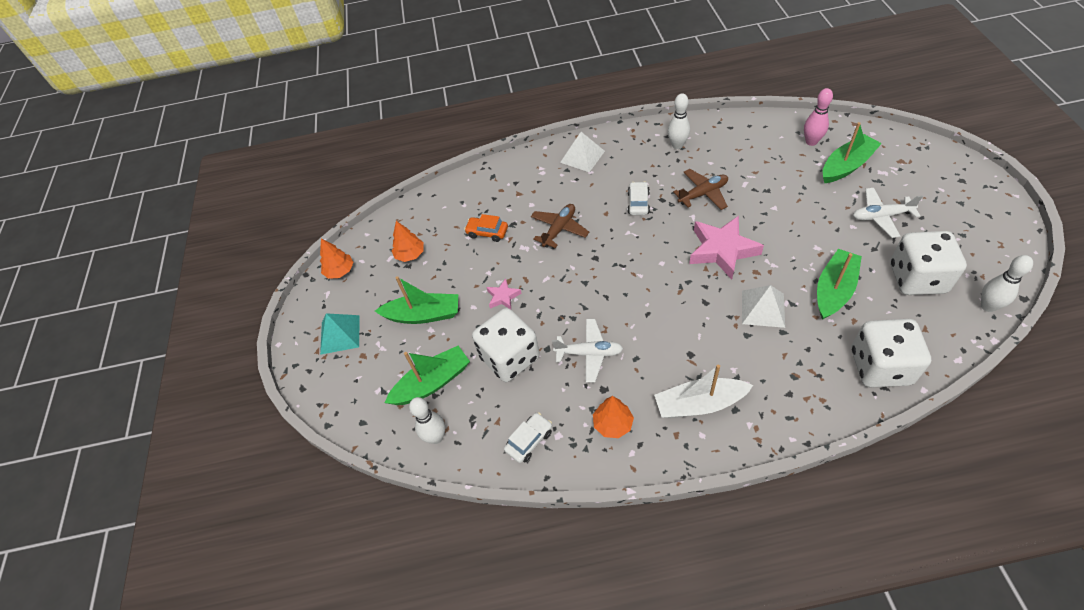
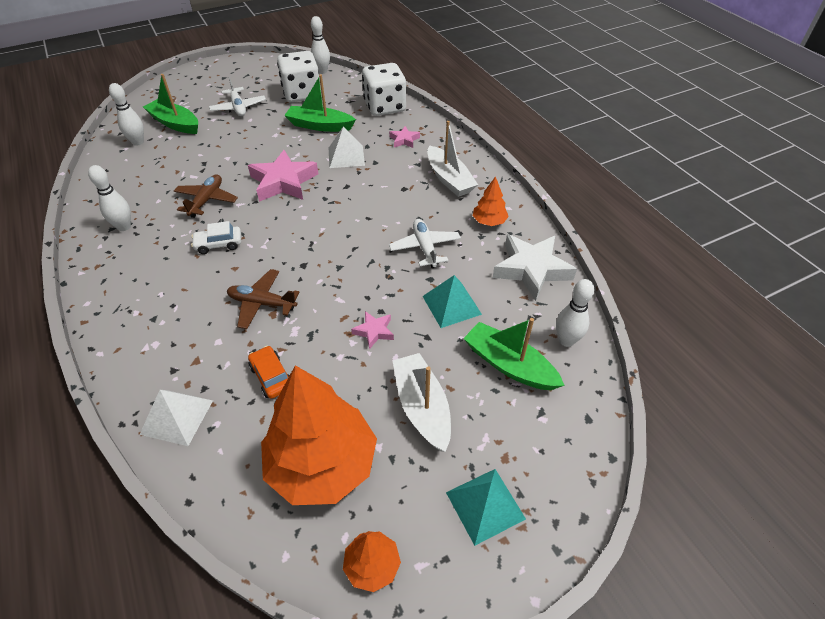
camera: 115 degrees left, 5 degrees down
green boat [375,276,458,324] -> white boat [392,353,451,452]
orange tree [392,221,424,262] -> orange tree [261,365,377,505], size x2.21
orange car [464,214,508,242] -> orange car turned 150 degrees clockwise [248,346,290,399]
white dice [472,308,540,382] -> turquoise pyramid [422,275,482,328]
white car [504,412,552,463] -> white star [493,234,577,301]
white pyramid [560,132,605,172] -> white pyramid moved to [139,390,213,446]
brown plane [673,169,728,210] -> brown plane turned 60 degrees clockwise [174,174,238,218]
pink bowling pin [804,88,833,146] -> white bowling pin [109,83,144,146]
none -> pink star [389,126,420,148]

